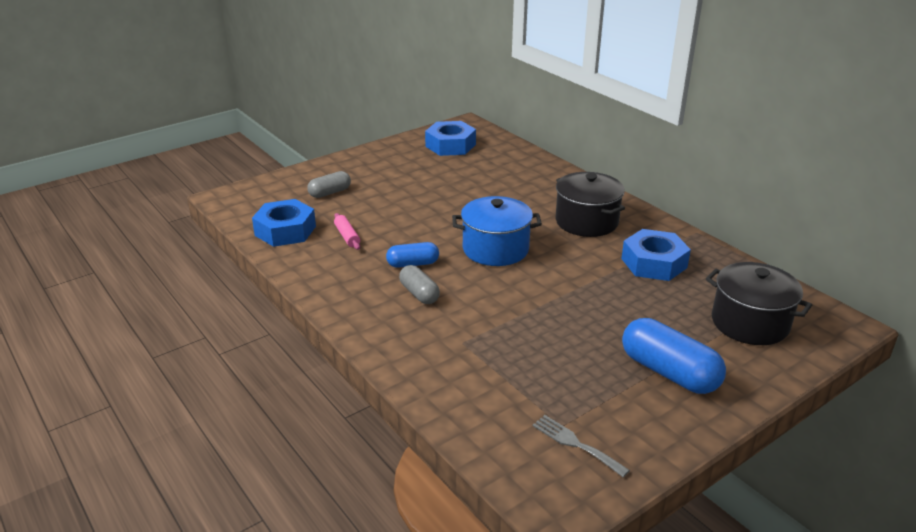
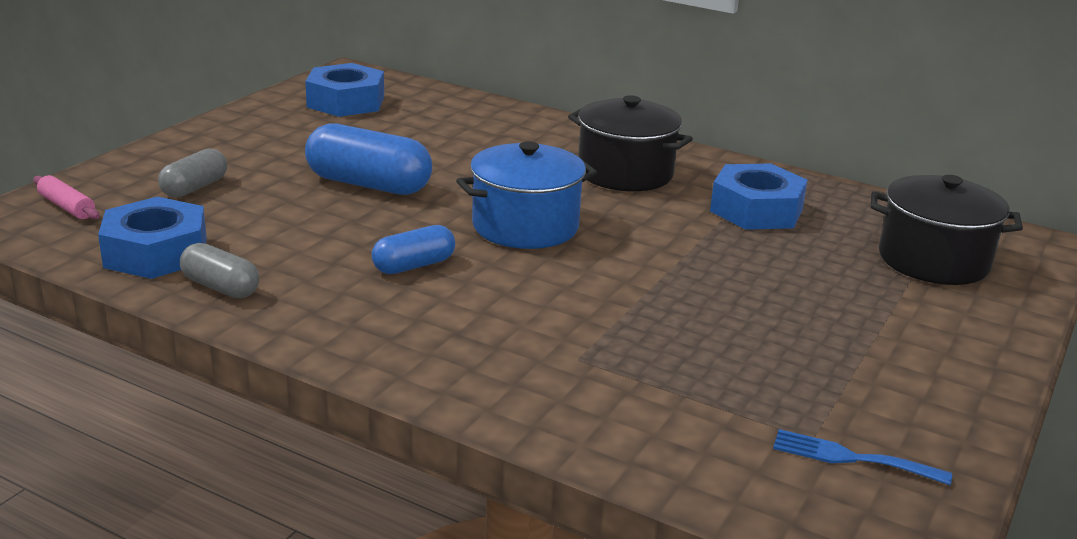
camera: 25 degrees left, 5 degrees down
pink rolling pin [334,213,360,250] -> pink rolling pin moved to [34,175,100,219]
grey capsule [399,265,440,304] -> grey capsule moved to [180,243,259,298]
grey fork [532,415,630,477] -> blue fork [773,429,952,485]
blue capsule [622,318,726,394] -> blue capsule moved to [305,123,432,195]

